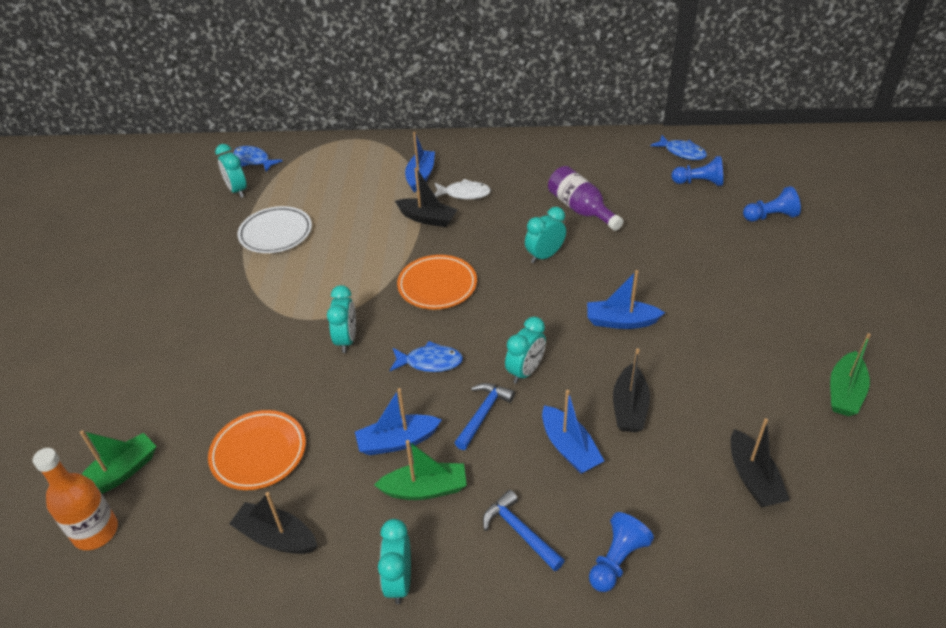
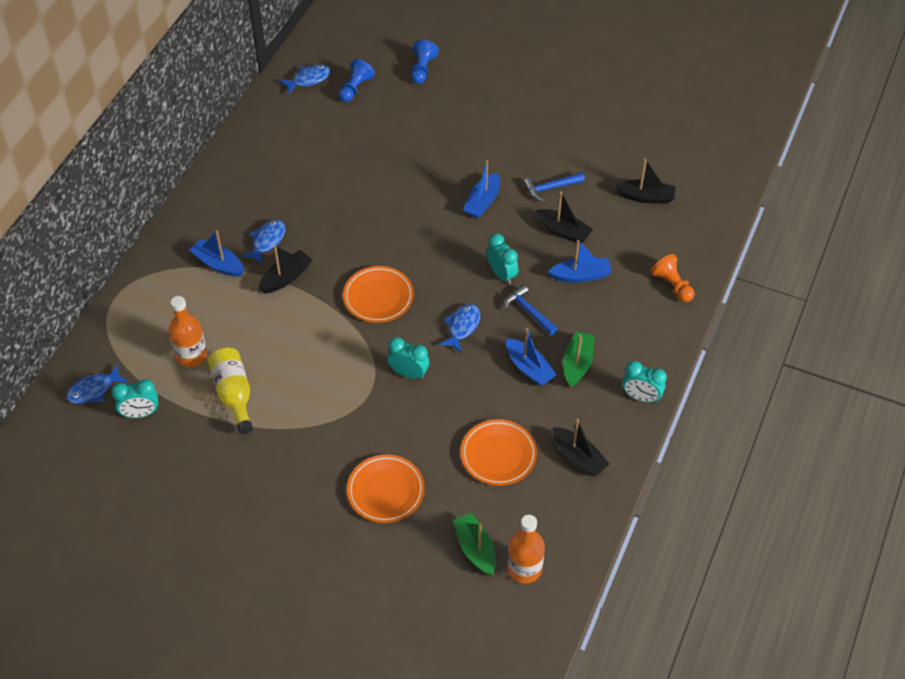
camera: 70 degrees left, 10 degrees up
black boat [229,492,317,554] -> black boat turned 90 degrees counterclockwise [552,419,609,476]
white plate [237,206,312,253] -> yellow bottle [208,347,253,434]
blue boat [355,388,441,455] -> blue boat turned 45 degrees counterclockwise [506,328,557,386]
white fish [434,179,491,199] -> blue fish [242,220,285,265]
blue hammer [483,490,565,571] -> blue hammer moved to [523,172,585,202]
turquoise clock [525,207,566,263] -> none
purple bottle [548,166,624,231] -> none
blue pawn [589,512,654,592] -> orange pawn [651,254,694,302]
green boat [830,333,871,416] -> none
none -> orange bottle [169,296,207,367]
none -> orange plate [347,454,425,523]

